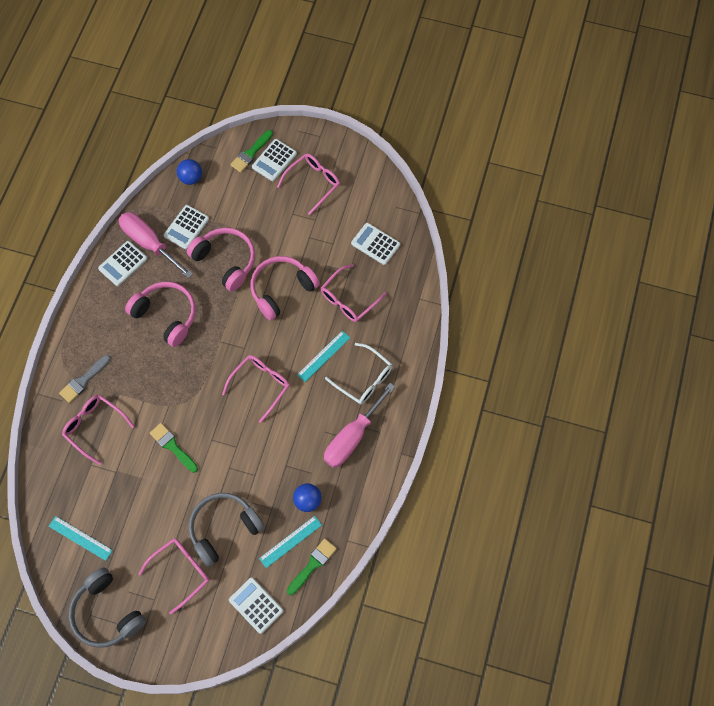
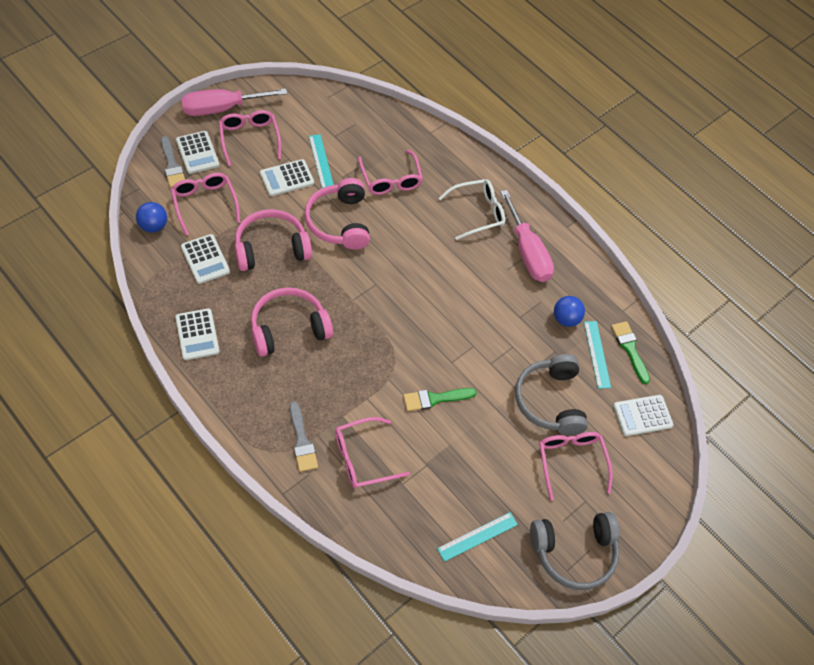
camera: 65 degrees left, 10 degrees down
pink screwdriver [119,212,193,278] -> pink screwdriver moved to [181,88,288,116]
pink glasses [222,355,290,423] -> pink glasses moved to [171,173,240,235]
green brush [230,130,273,173] -> grey brush [161,136,185,188]
turquoise ruler [297,331,350,382] -> turquoise ruler moved to [309,134,334,188]
white calculator [351,223,400,265] -> white calculator moved to [260,159,314,196]

